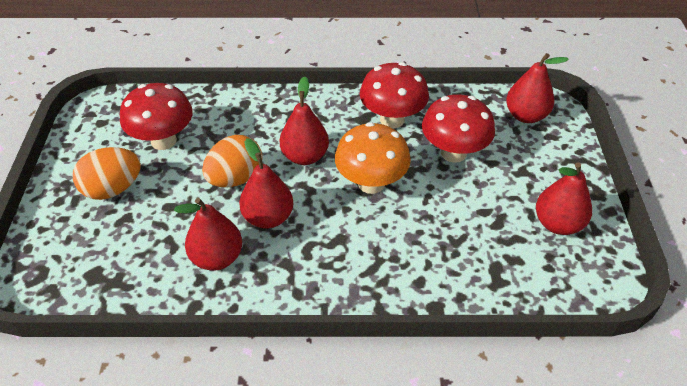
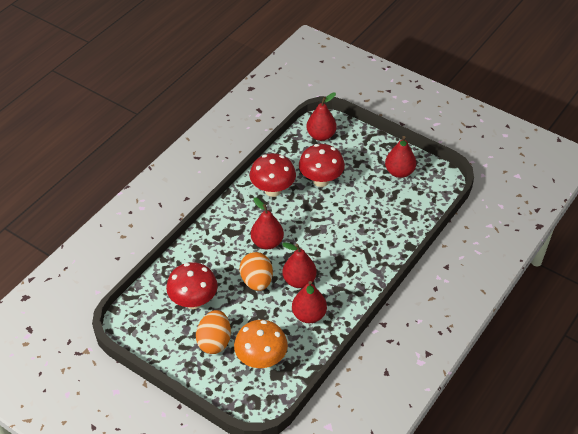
camera: 55 degrees left, 0 degrees up
orange mushroom [335,122,411,194] -> orange mushroom moved to [234,320,288,368]

